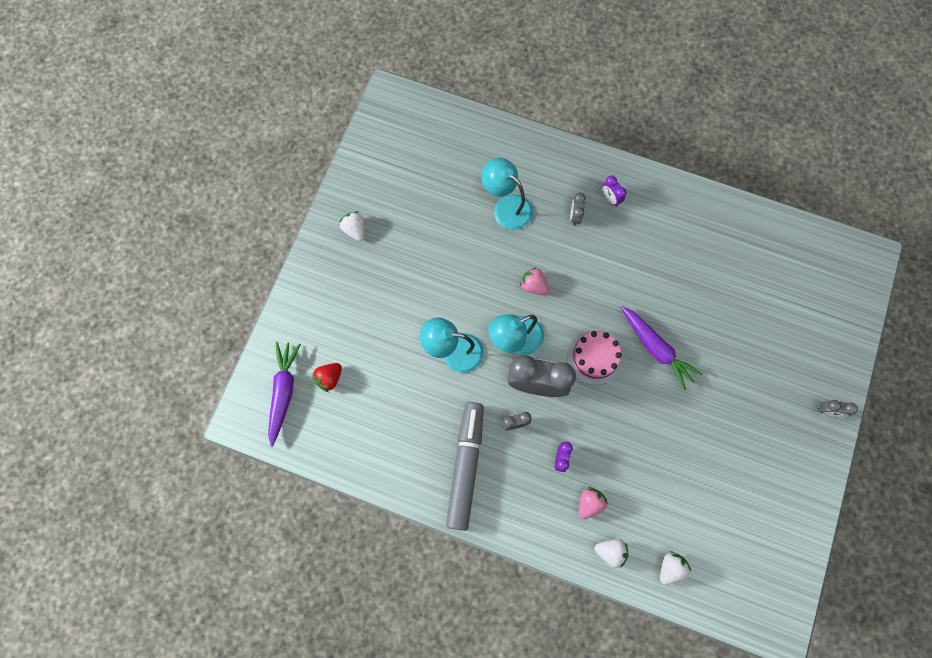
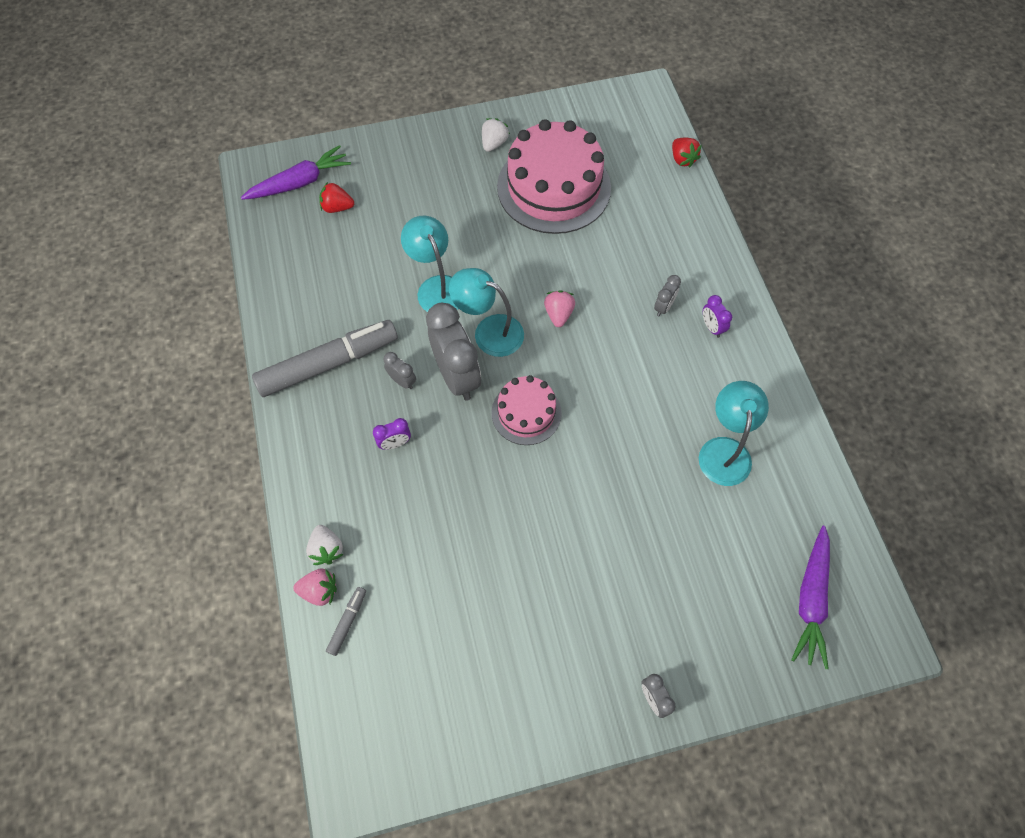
camera: 55 degrees right, 10 degrees down
turquoise lamp [482,158,533,230] -> turquoise lamp moved to [699,381,769,486]
grey clock [570,193,586,226] -> grey clock turned 150 degrees clockwise [654,275,681,317]
pink strawberry [579,487,608,519] -> pink strawberry moved to [293,569,337,606]
purple clock [602,175,626,206] -> purple clock turned 45 degrees counterclockwise [703,295,732,338]
purple carrot [621,306,703,391] -> purple carrot moved to [791,526,830,669]
white strawberry [660,551,692,585] -> grey marker [326,587,366,656]
none -> pink cake [497,119,611,234]
none -> red strawberry [672,138,702,168]

